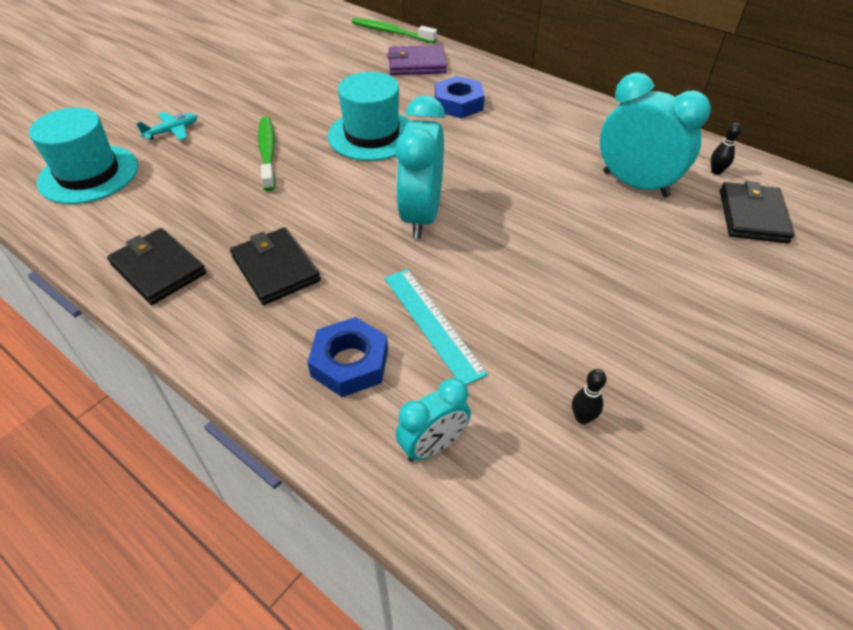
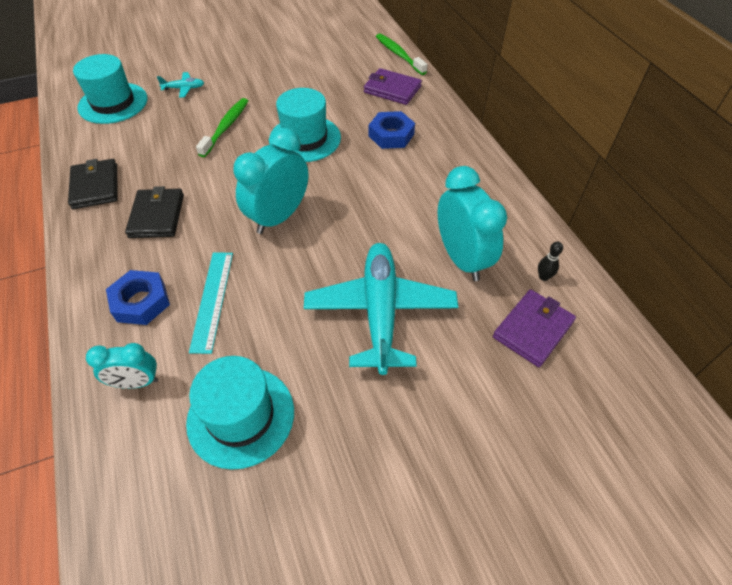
camera: 30 degrees right, 5 degrees up
black bowling pin [572,369,607,424] -> turquoise hat [186,356,294,470]
black wallet [720,181,795,243] -> purple wallet [493,289,576,367]
none -> turquoise plane [304,243,458,375]

